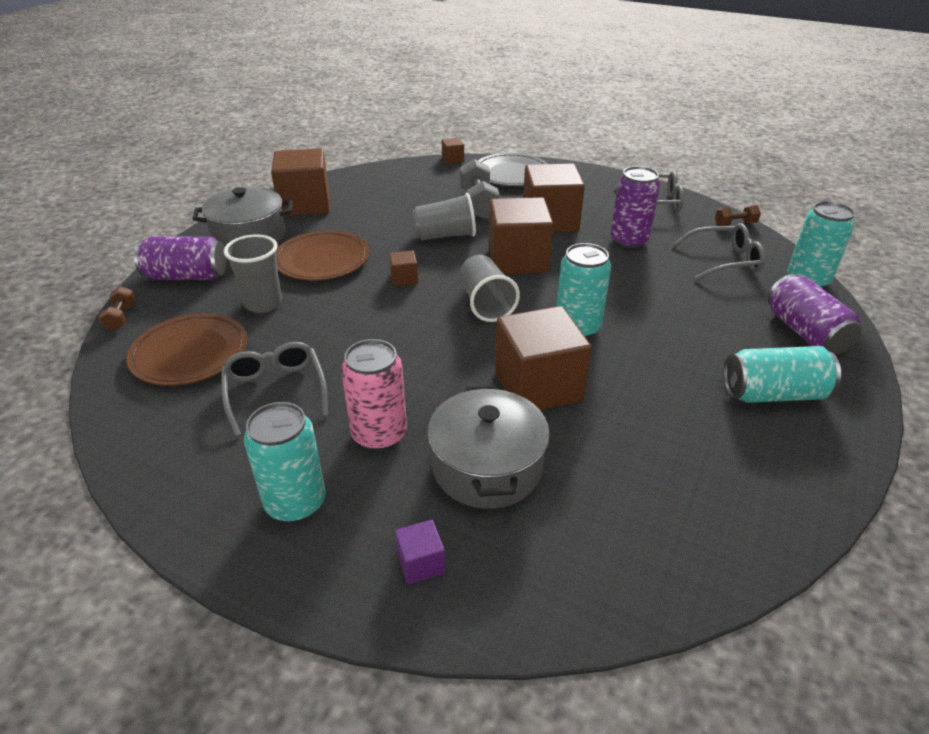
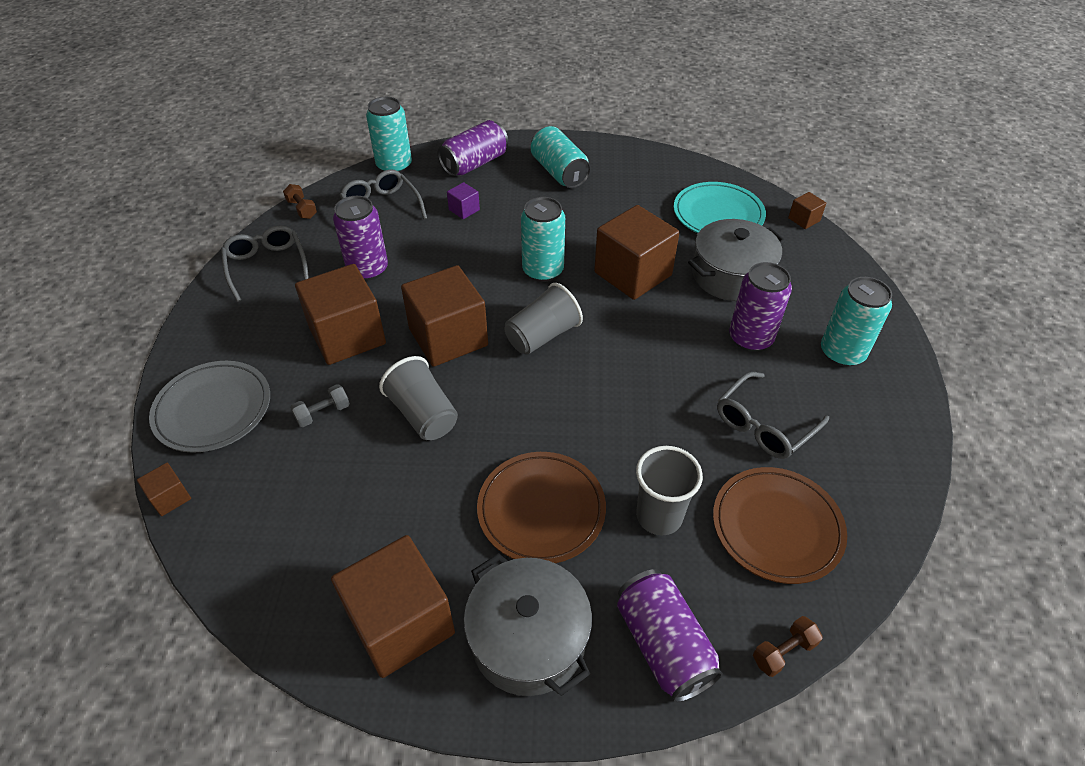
camera: 115 degrees left, 10 degrees up
pink can [341,339,407,451] -> purple can [729,262,792,352]
brown cube [389,251,418,286] -> brown cube moved to [788,192,826,229]
purple cube [395,520,445,585] -> purple cube moved to [447,182,480,219]
grey dumbbell [460,159,500,219] -> grey dumbbell [290,384,350,427], size x0.54
none -> turquoise plate [674,182,766,233]

